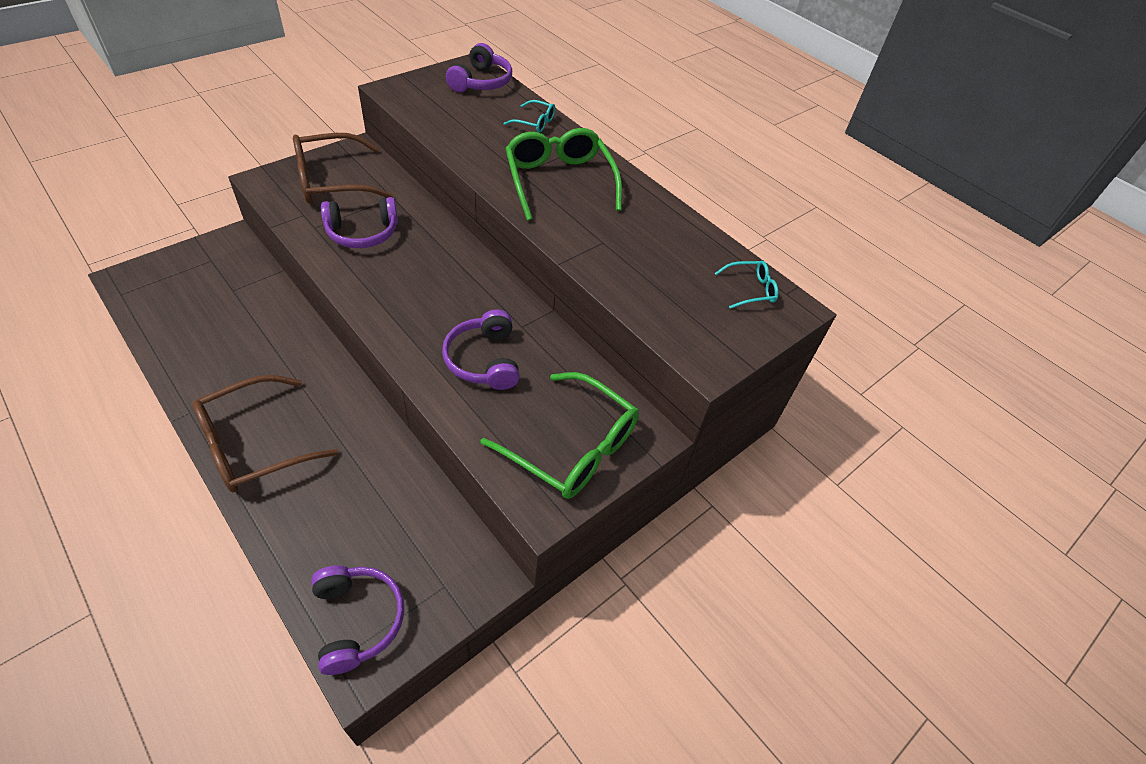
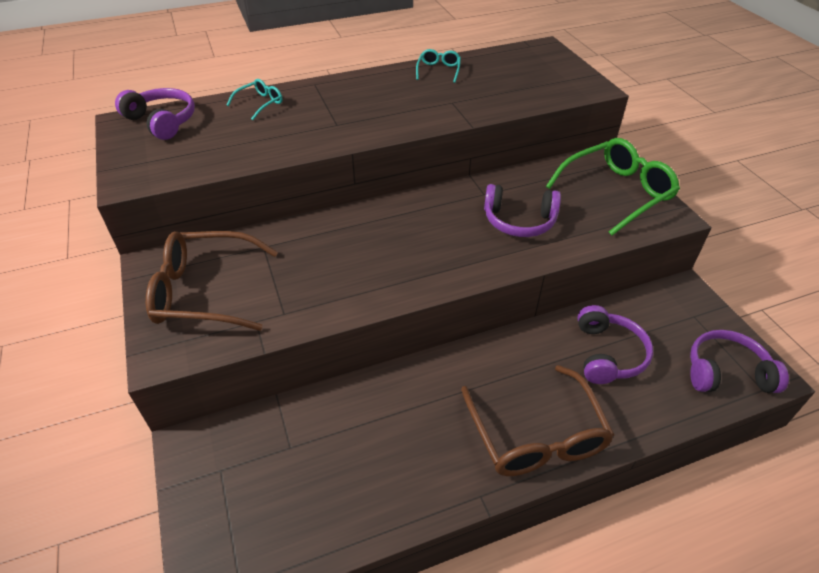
camera: 65 degrees left, 5 degrees down
brown glasses [293,133,394,204] -> brown glasses turned 90 degrees clockwise [146,231,278,331]
purple headphones [321,197,398,248] -> purple headphones moved to [577,305,653,384]
green glasses [505,128,622,221] -> none
turquoise glasses [715,261,779,309] -> turquoise glasses moved to [416,49,461,83]

